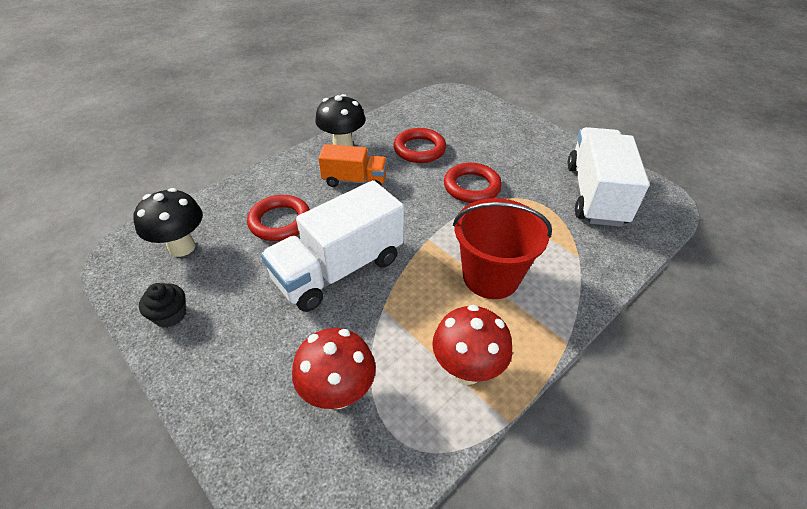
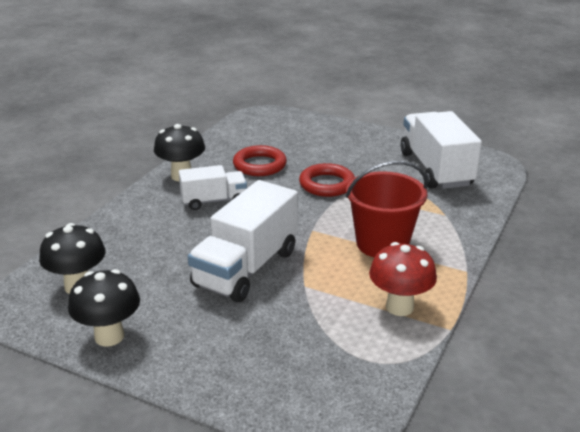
camera: 20 degrees left, 15 degrees down
black cupcake [139,283,186,328] -> black mushroom [68,269,140,347]
red ring [247,195,310,241] -> none
red mushroom [292,328,376,409] -> none
orange truck [318,144,387,187] -> white truck [179,165,247,210]

